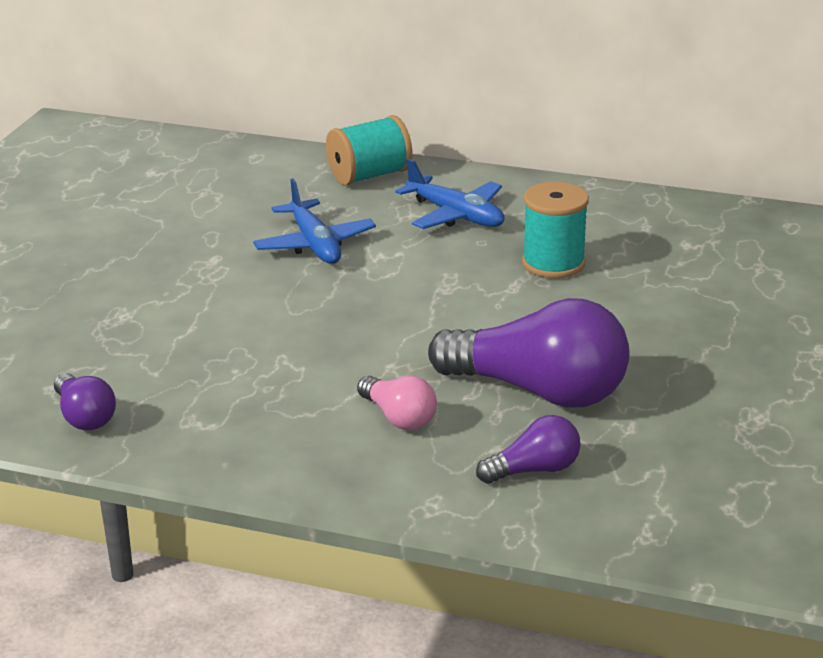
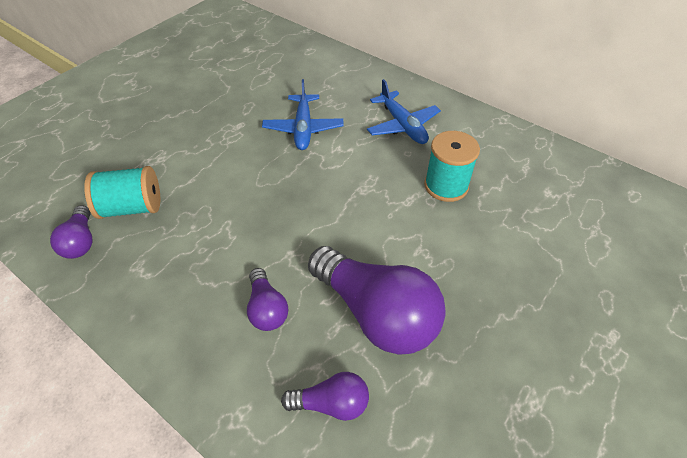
camera: 20 degrees right, 20 degrees up
turquoise spool [326,115,412,186] -> turquoise spool moved to [84,166,160,219]
pink light bulb [357,376,437,430] -> purple light bulb [247,268,288,331]

